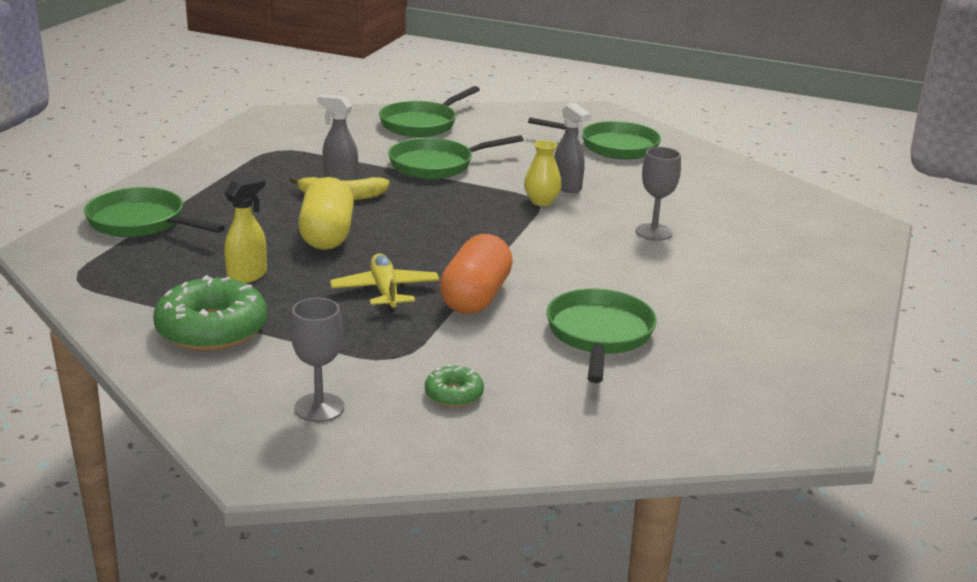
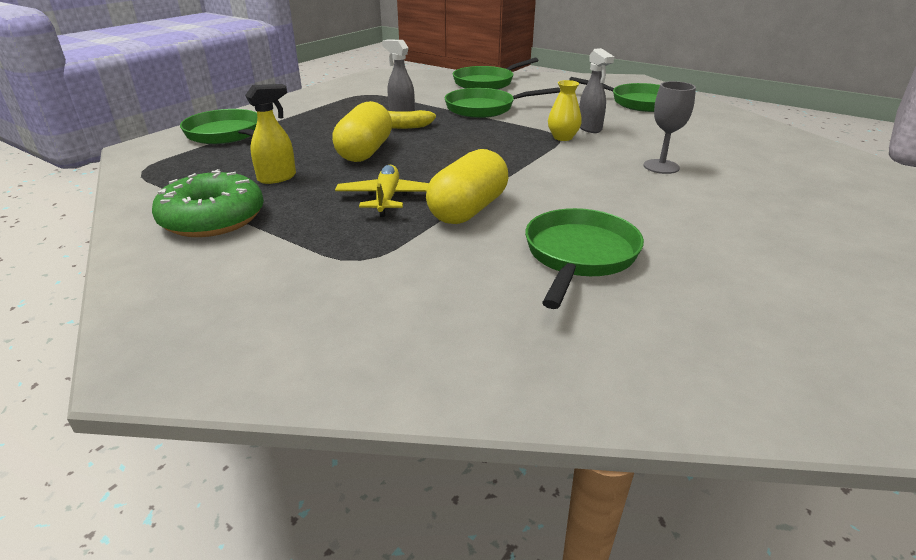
camera: 15 degrees right, 5 degrees up
grey goblet [290,298,344,422] -> none
green donut [425,365,484,407] -> none
orange capsule [440,234,513,314] -> yellow capsule [426,149,508,224]

